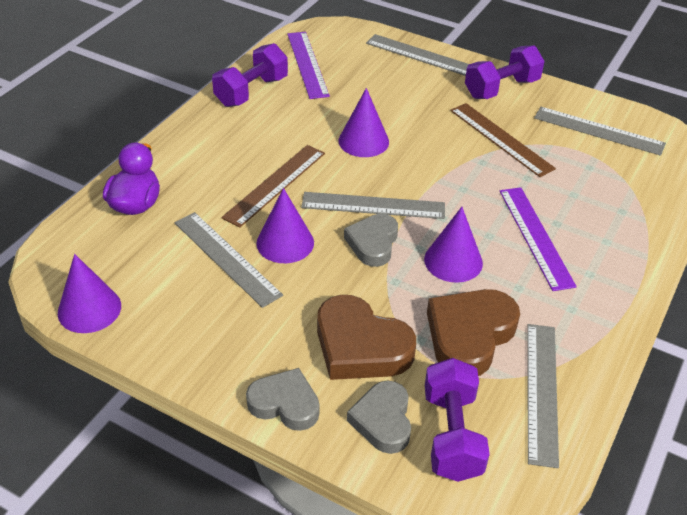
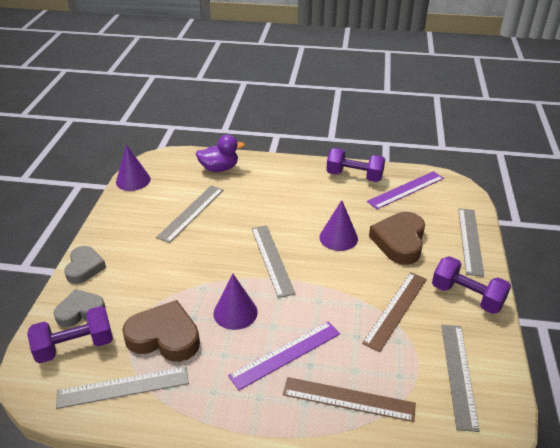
camera: 70 degrees right, 5 degrees down
brown ruler [221,145,325,228] -> brown ruler moved to [283,377,416,422]
purple cone [256,188,314,263] -> none
brown heart [317,295,416,380] -> brown heart moved to [369,212,425,265]
grey heart [344,214,398,267] -> none

